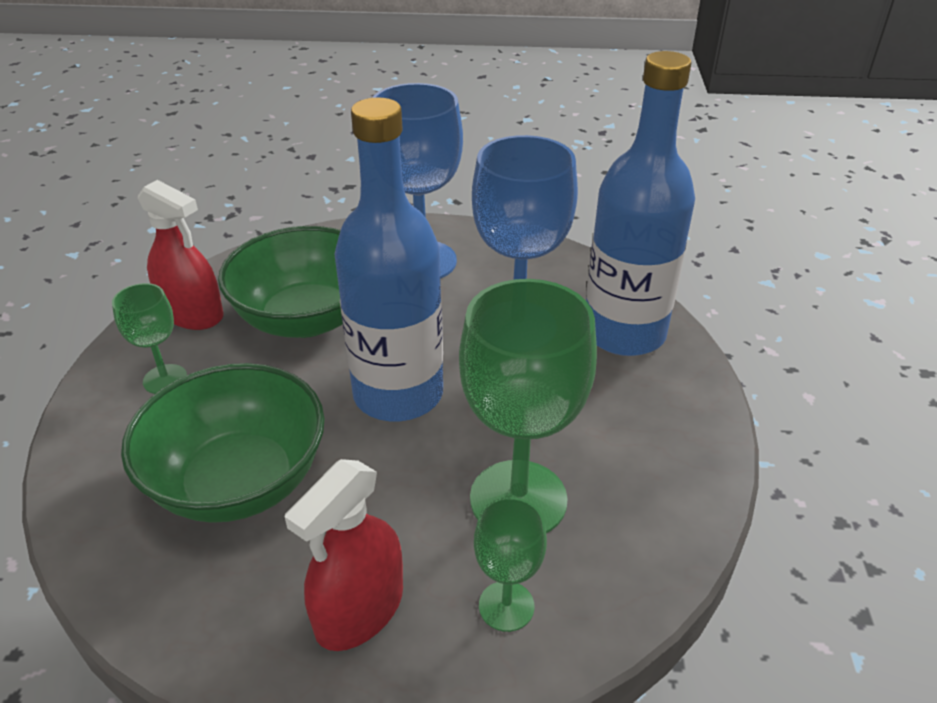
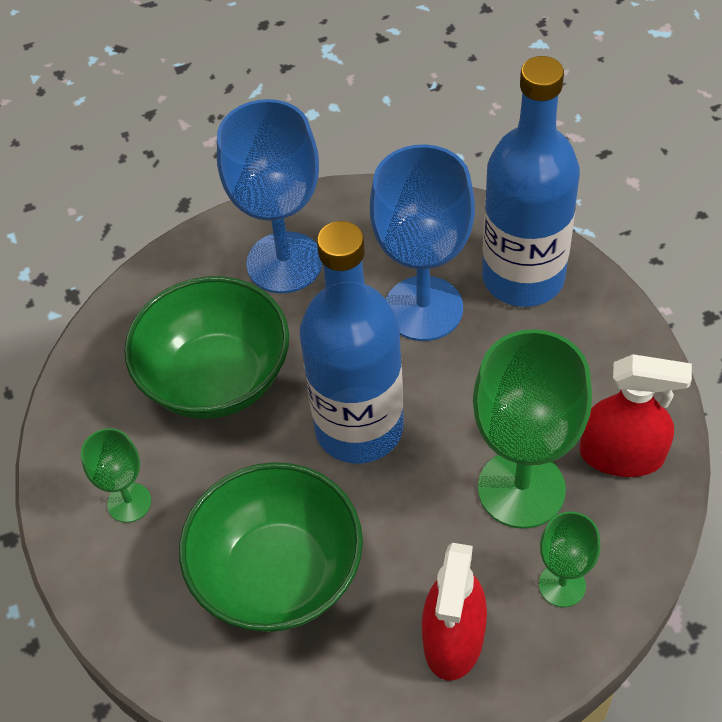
camera: 20 degrees left, 15 degrees up
red spray bottle [138,180,223,330] -> red spray bottle moved to [580,354,692,477]

